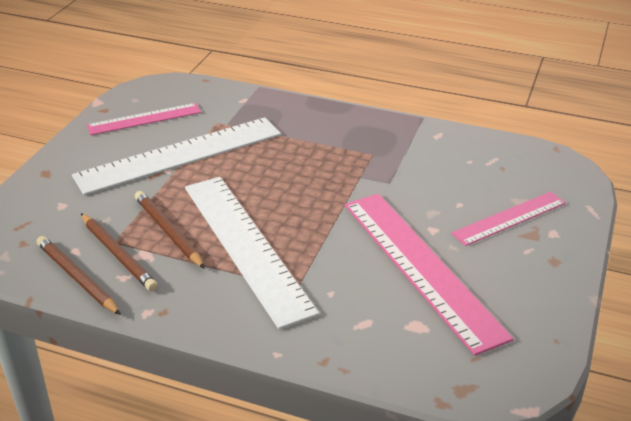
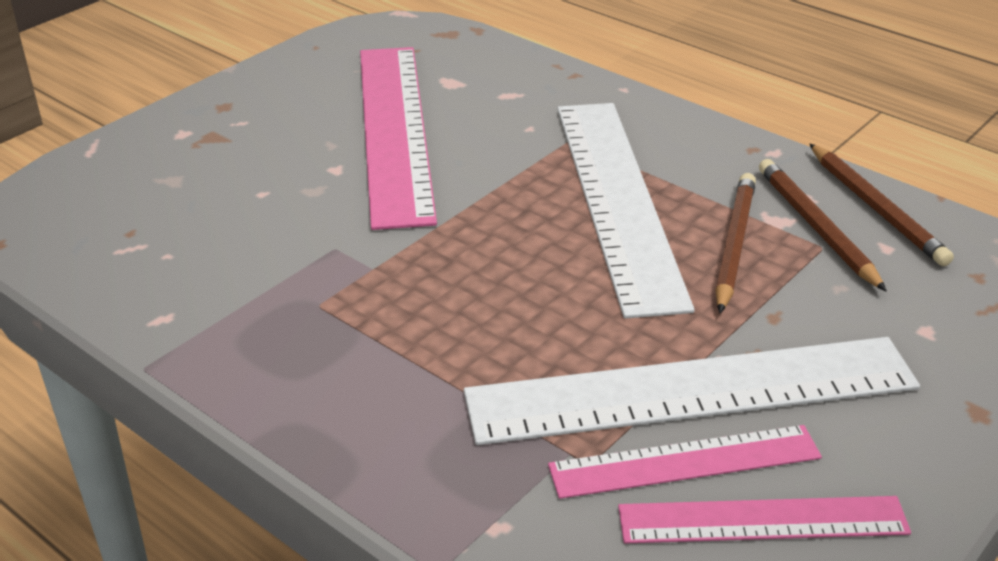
camera: 160 degrees left, 0 degrees up
brown pencil [135,191,205,269] -> brown pencil turned 150 degrees counterclockwise [715,173,756,313]
pink ruler [451,192,566,246] -> pink ruler moved to [548,425,822,499]

